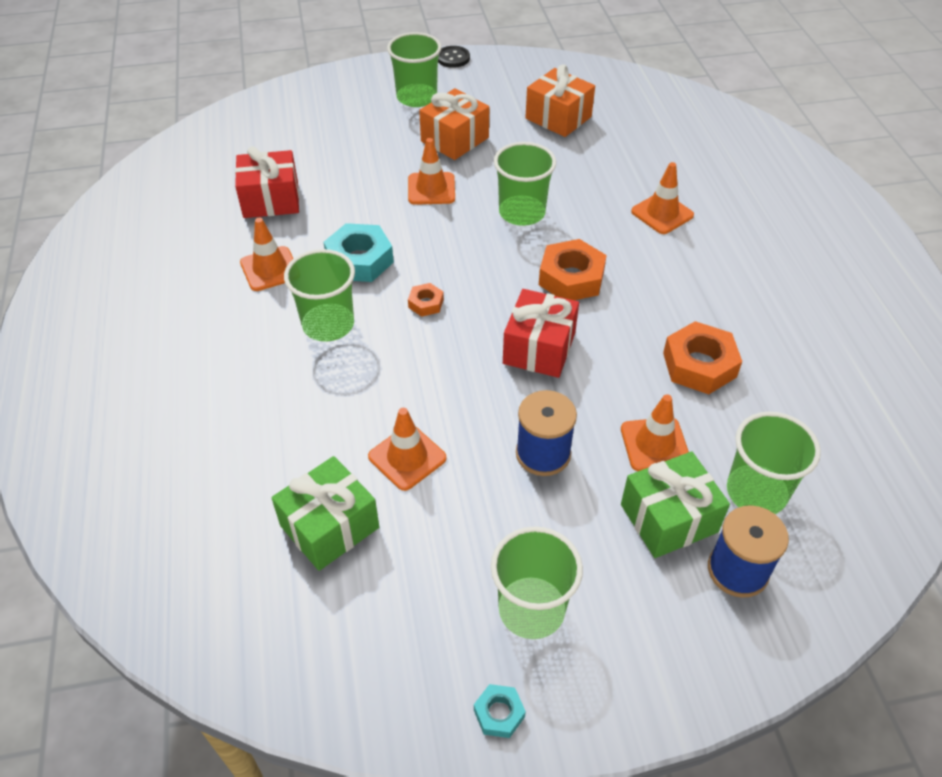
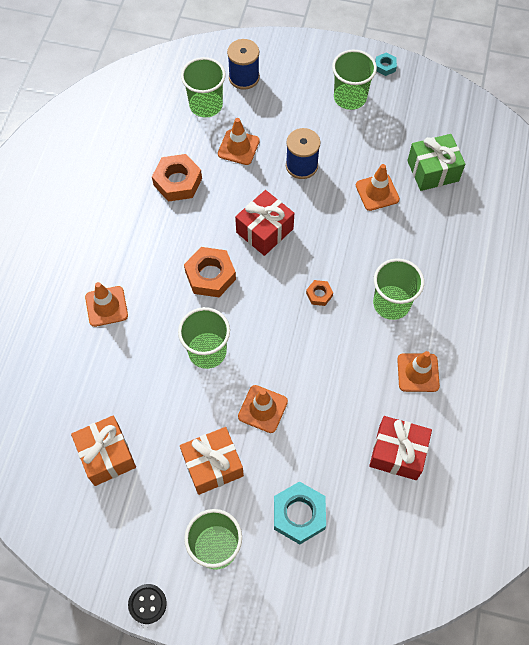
camera: 155 degrees left, 15 degrees up
turquoise nut [323,223,394,282] -> turquoise nut moved to [274,481,326,544]
green gift [621,451,730,558] -> none

